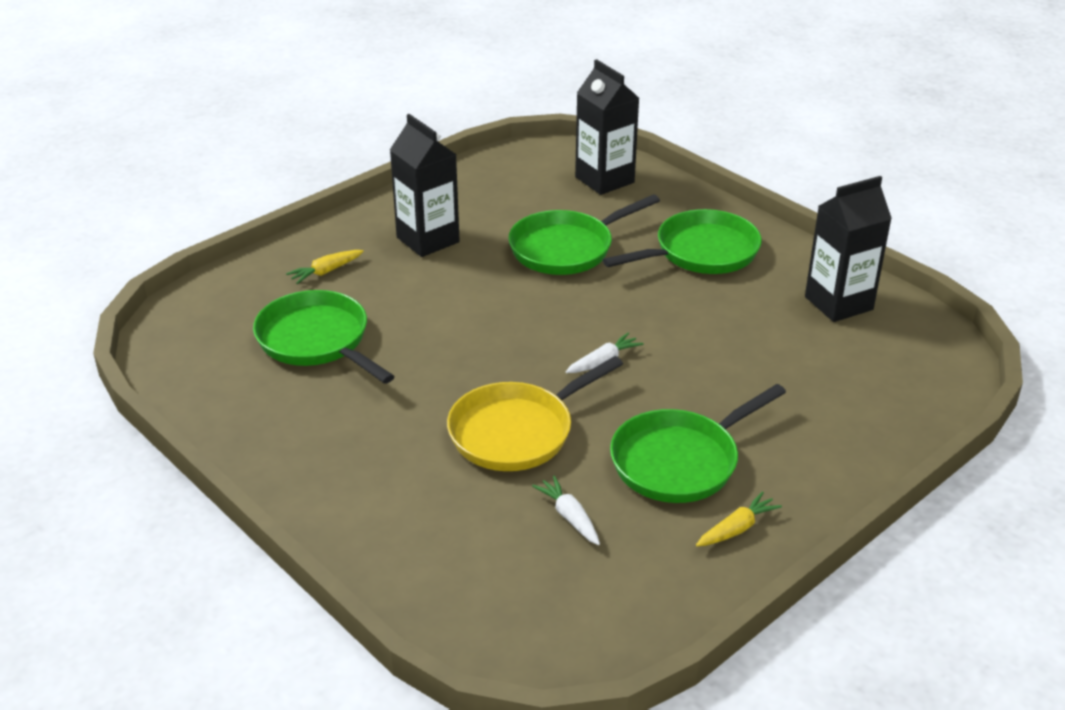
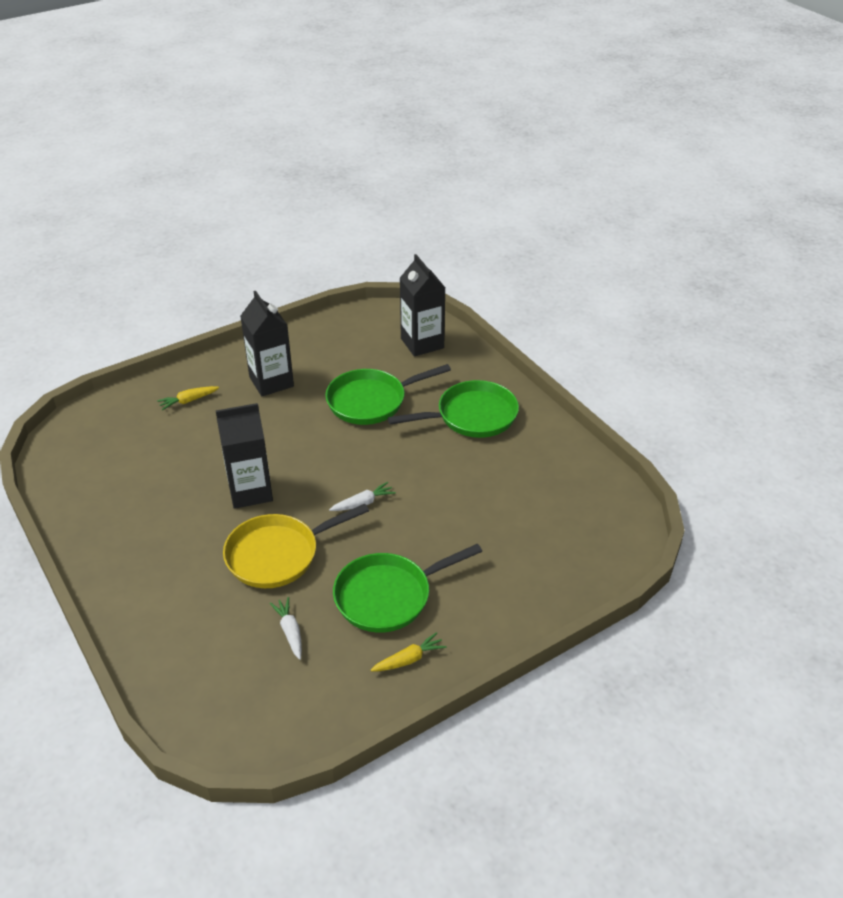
camera: 10 degrees right, 5 degrees up
green pan [253,290,395,384] -> none
black carton [805,176,892,322] -> black carton moved to [216,403,273,509]

